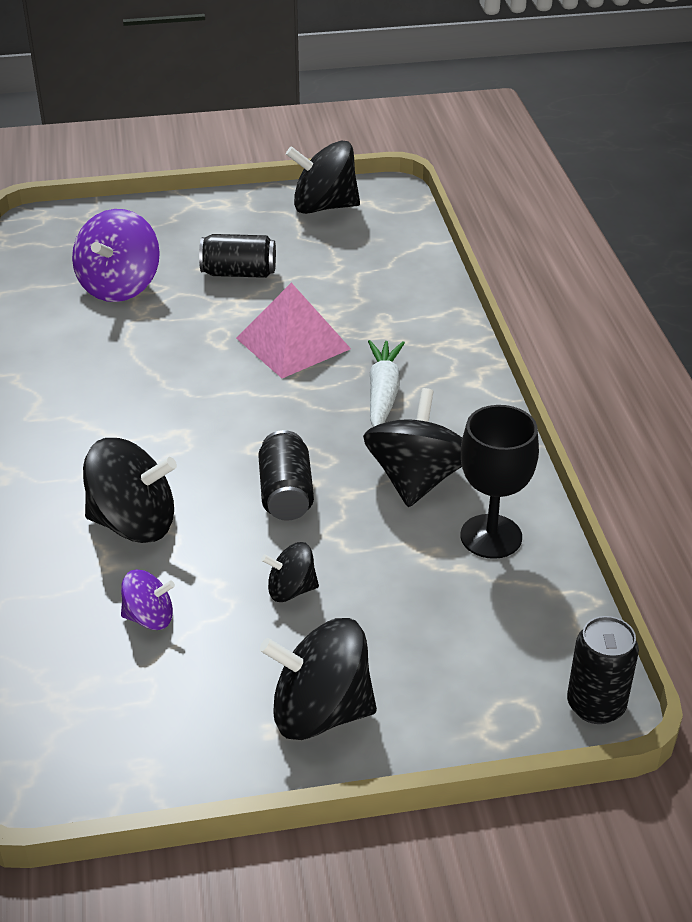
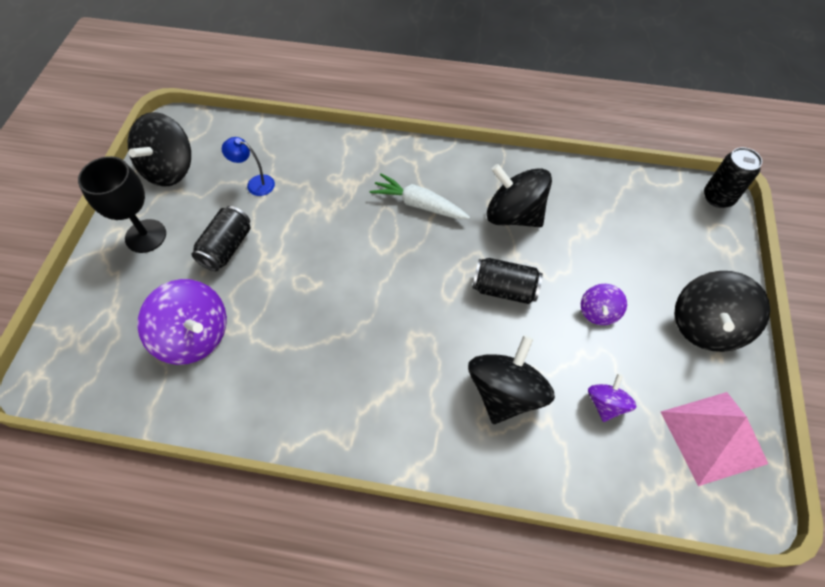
camera: 70 degrees left, 20 degrees up
pink pyramid [236,283,351,378] -> pink pyramid moved to [661,392,768,486]
black spinning top [261,542,319,602] -> purple spinning top [581,284,627,325]
black goblet [461,405,539,559] -> black goblet moved to [78,156,166,253]
none -> blue lamp [222,137,275,196]

